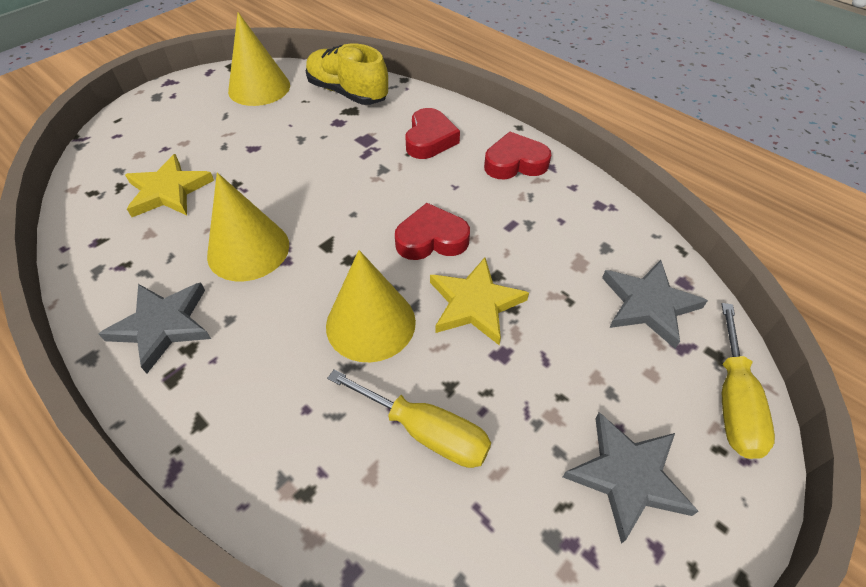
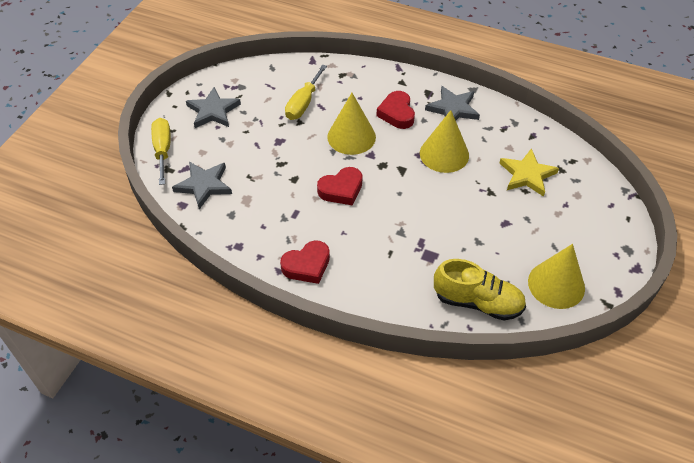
camera: 160 degrees right, 0 degrees up
yellow screwdriver [327,369,491,468] -> yellow screwdriver turned 75 degrees counterclockwise [285,64,327,120]
red heart [405,108,460,159] -> red heart moved to [376,91,415,129]
yellow star [430,257,529,345] -> none

